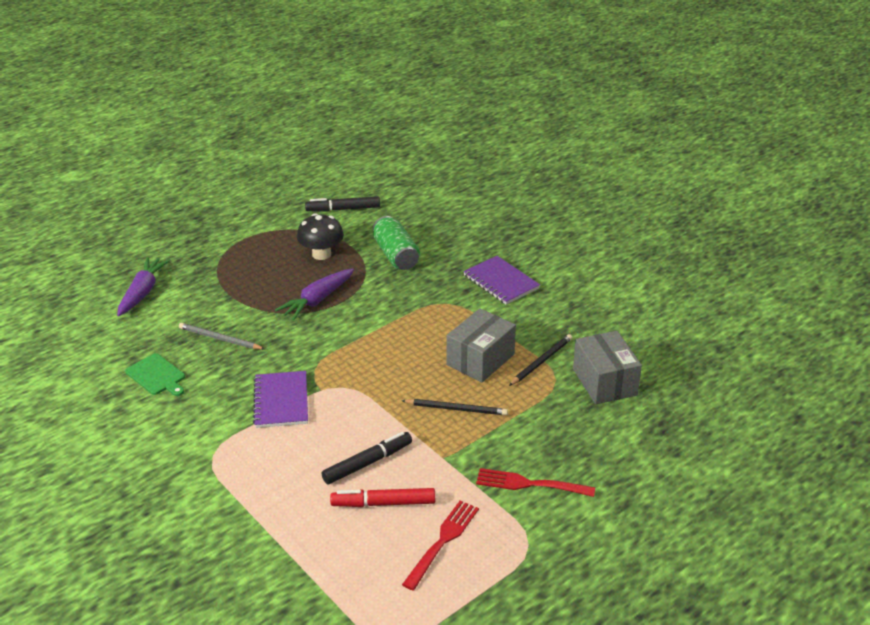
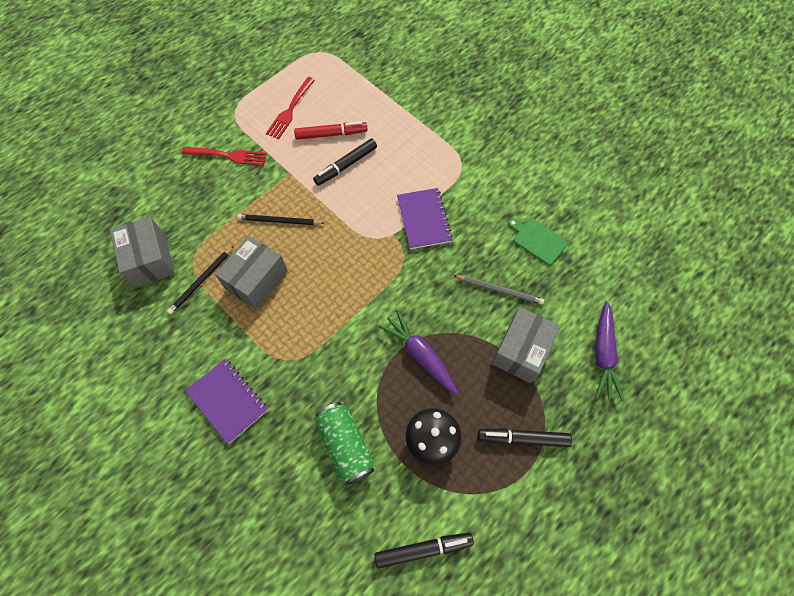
camera: 175 degrees right, 30 degrees up
purple carrot [275,269,354,321] -> purple carrot turned 75 degrees counterclockwise [378,310,458,394]
none -> black marker [478,429,572,447]
none -> grey box [491,307,561,383]

